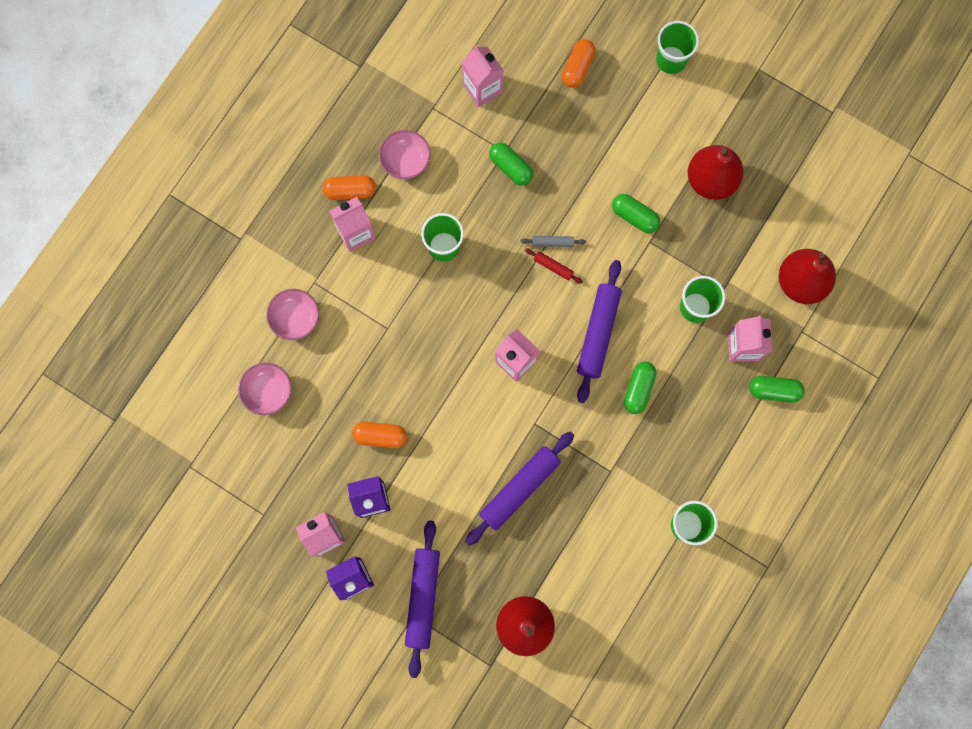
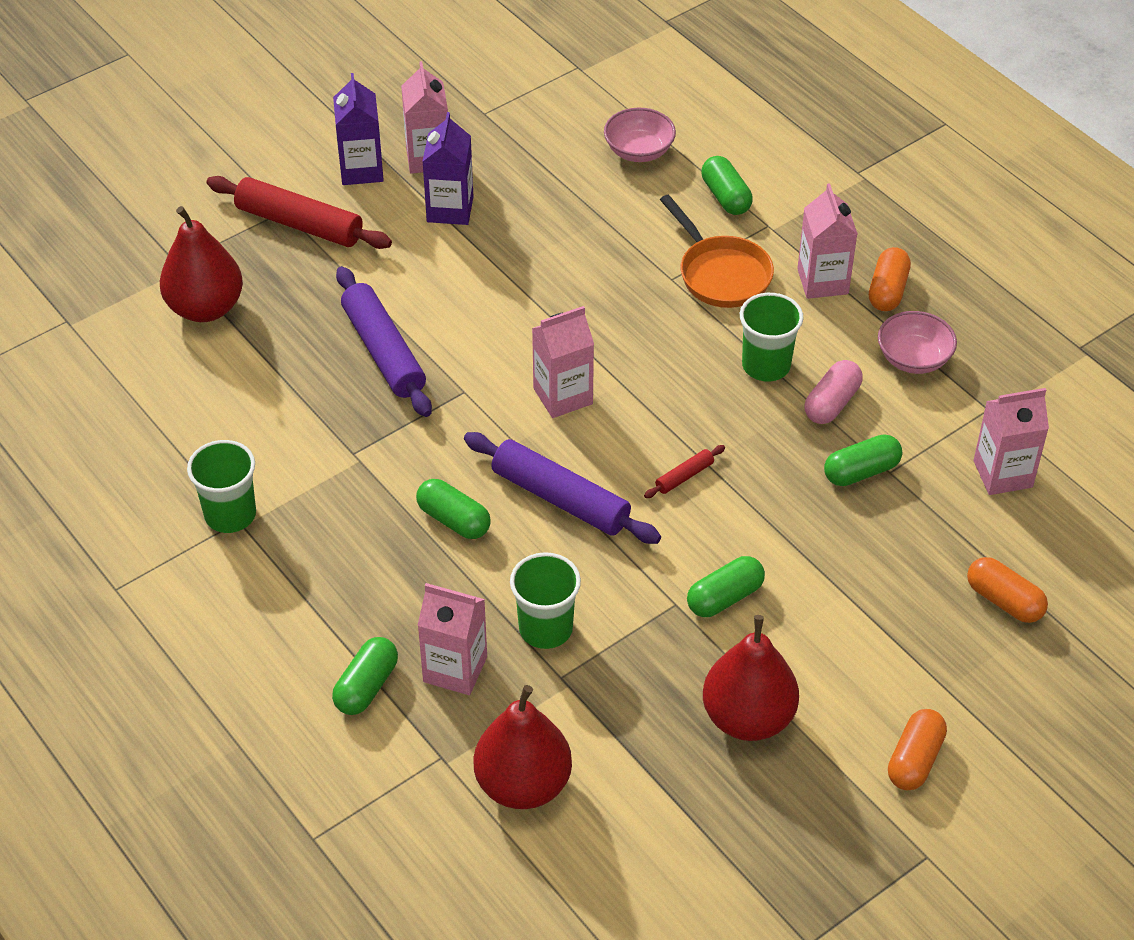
camera: 110 degrees right, 30 degrees down
pink bowl [266,289,319,340] -> green capsule [701,156,753,215]
orange capsule [352,422,407,448] -> orange capsule moved to [888,709,947,790]
purple rolling pin [405,520,440,678] -> red rolling pin [207,176,392,249]
grey rolling pin [520,236,586,247] -> none
green cup [656,21,699,74] -> none
none -> orange pan [660,195,774,308]
none -> pink capsule [804,360,863,424]

